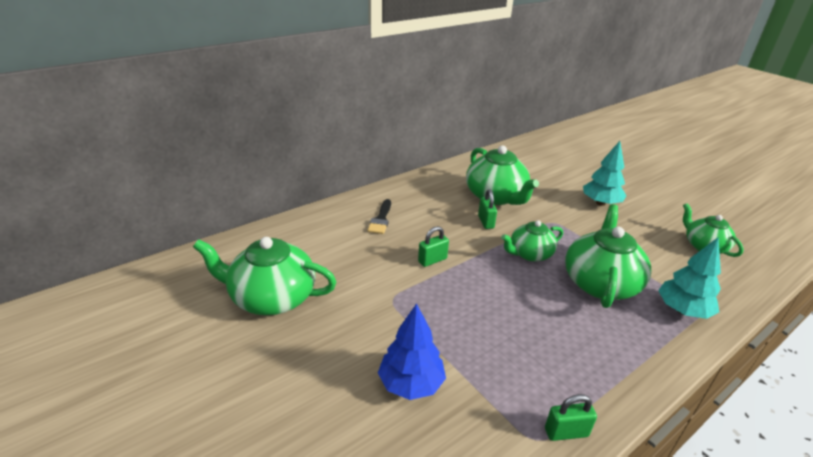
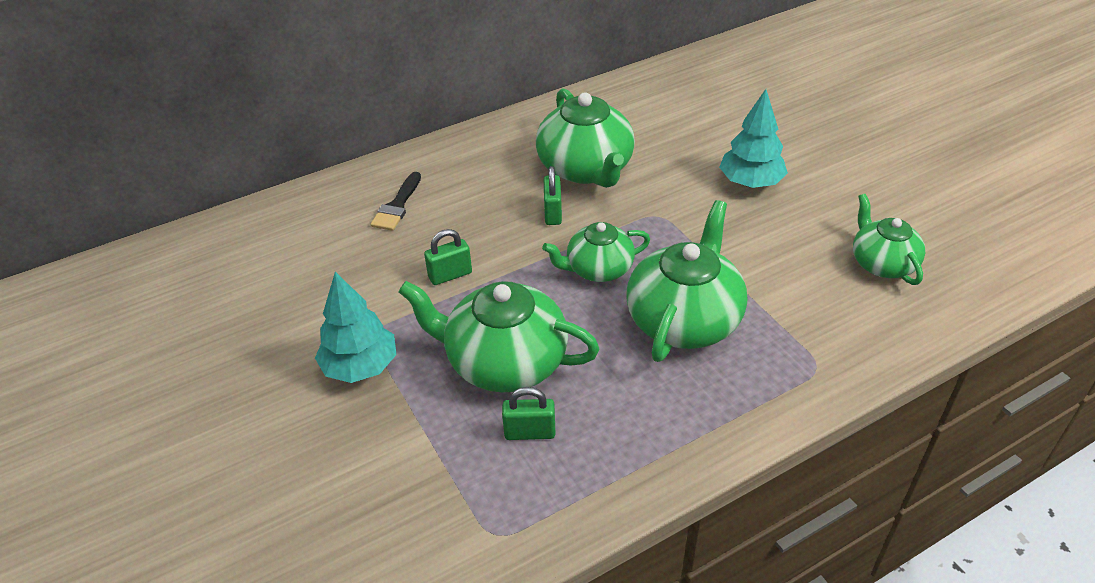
camera: 10 degrees right, 10 degrees up
green teapot [193,237,336,315] -> green teapot moved to [399,281,599,393]
blue tree [378,303,446,400] -> none
green padlock [545,394,597,441] -> green padlock moved to [502,387,555,440]
turquoise tree [658,237,721,319] -> turquoise tree moved to [315,272,396,383]

